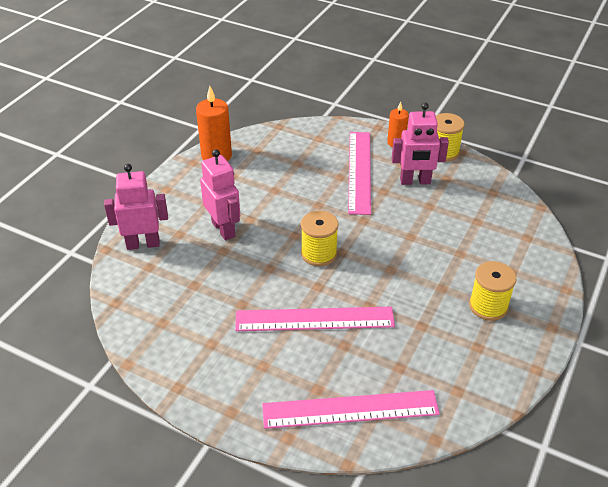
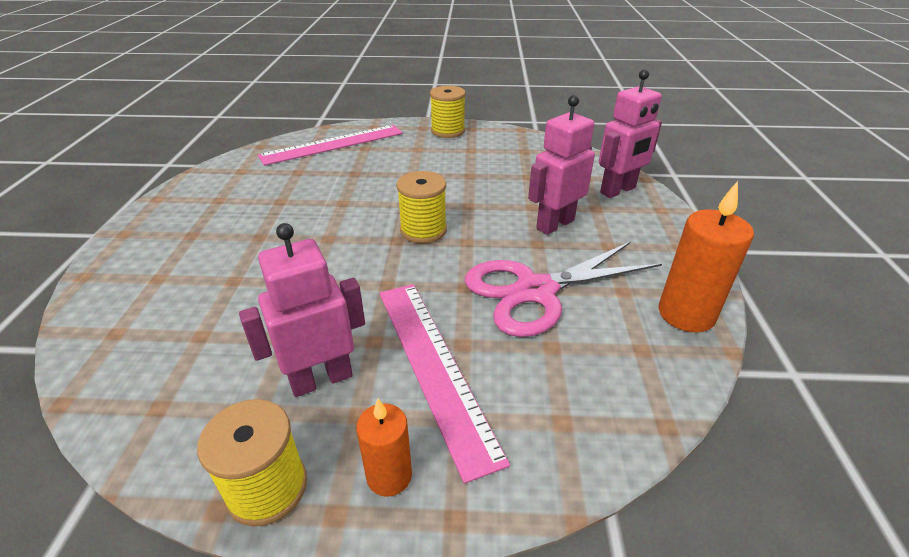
camera: 155 degrees right, 5 degrees down
pink robot [200,149,240,241] -> pink robot turned 105 degrees clockwise [528,95,595,235]
pink ruler [235,307,395,331] -> none
yellow spool [469,261,517,321] -> yellow spool moved to [430,86,466,138]
none -> pink scissors [465,242,662,337]

